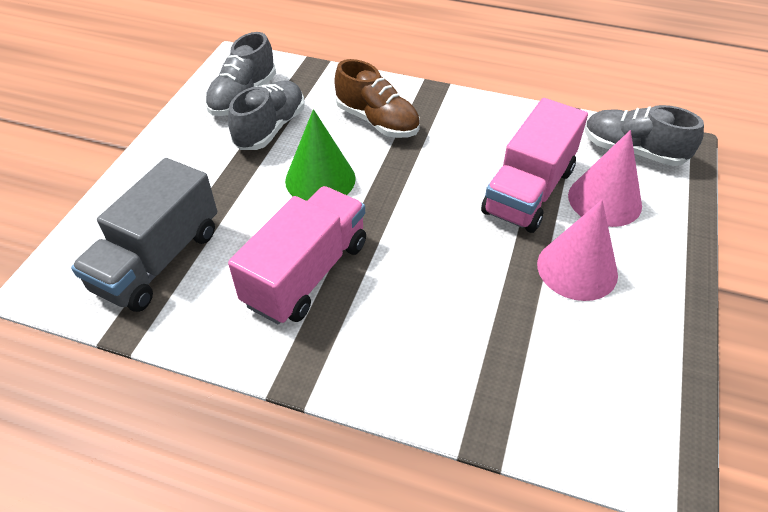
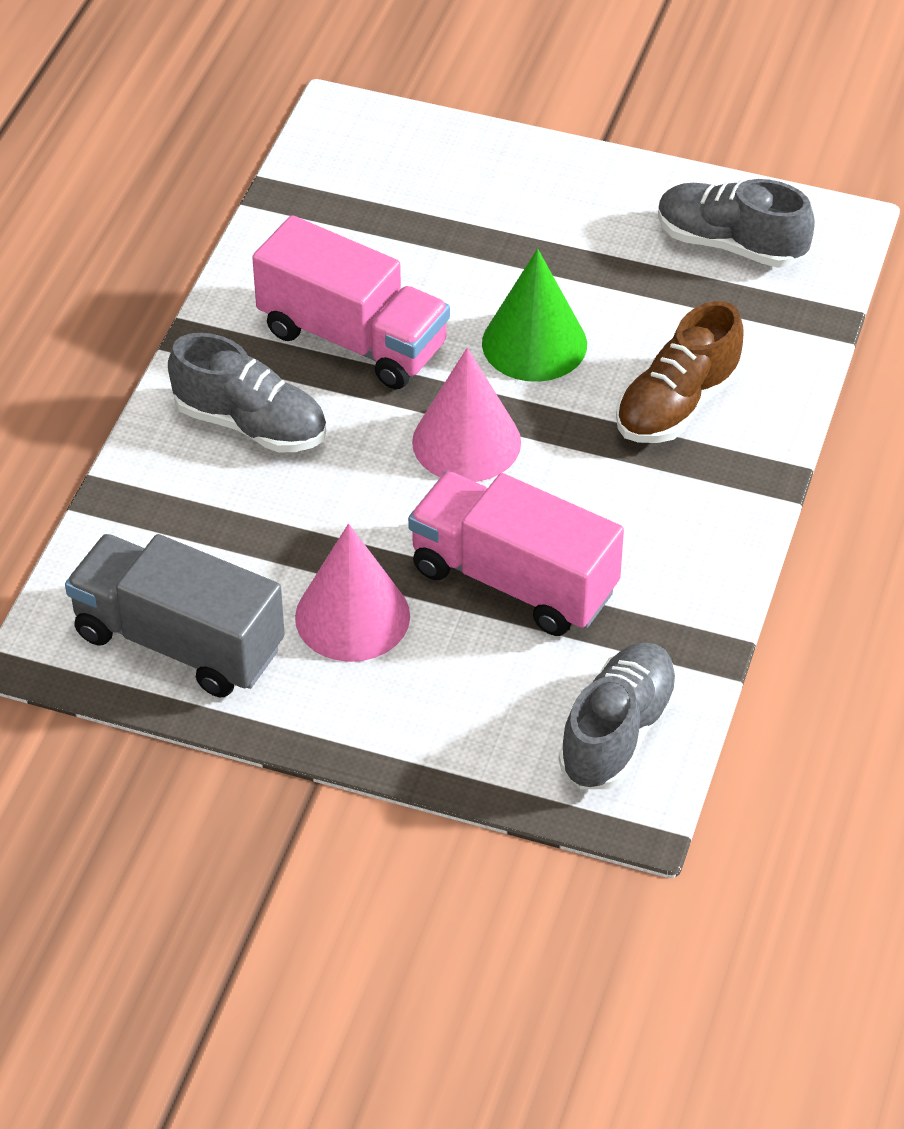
camera: 90 degrees right, 0 degrees up
grey truck [71,158,217,312] -> grey truck moved to [65,534,285,697]
grey shoe [228,80,305,150] -> grey shoe moved to [168,333,327,453]
pink cone [568,130,642,227] -> pink cone moved to [412,348,521,482]

